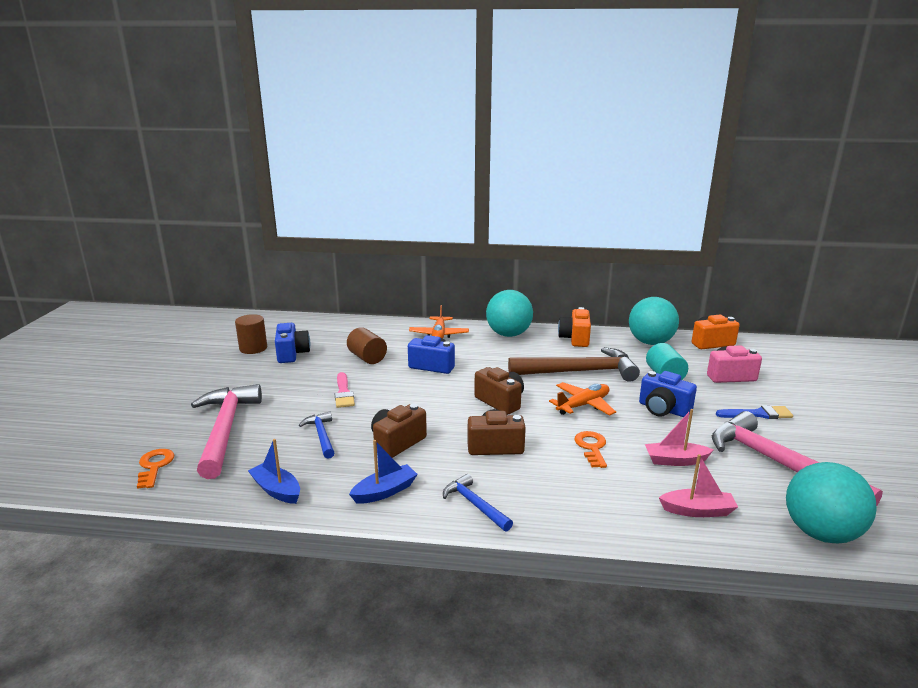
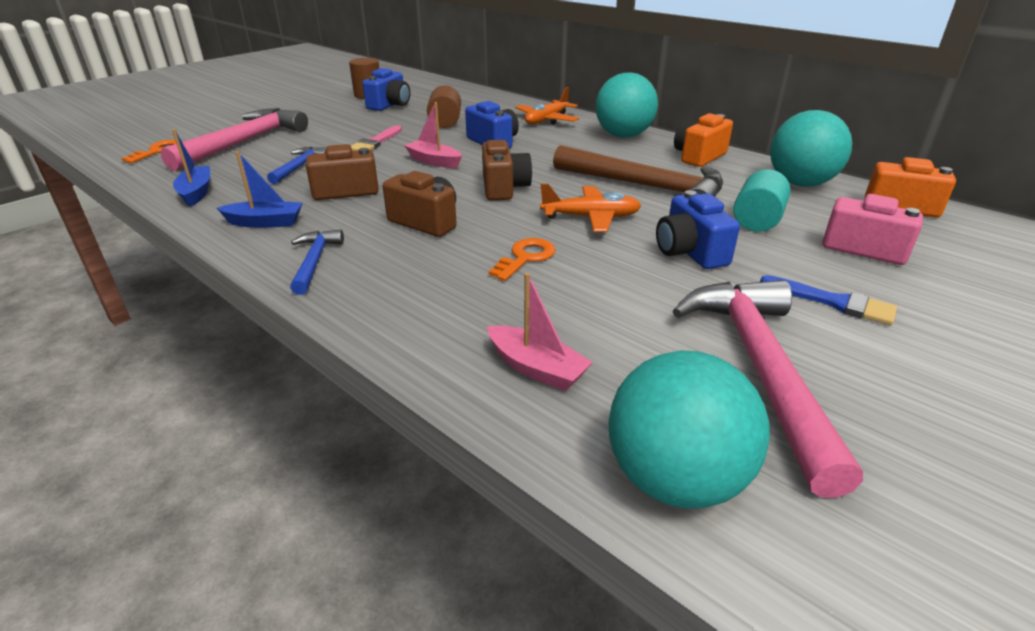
camera: 35 degrees right, 10 degrees up
pink boat [645,409,713,466] -> pink boat moved to [404,102,462,168]

